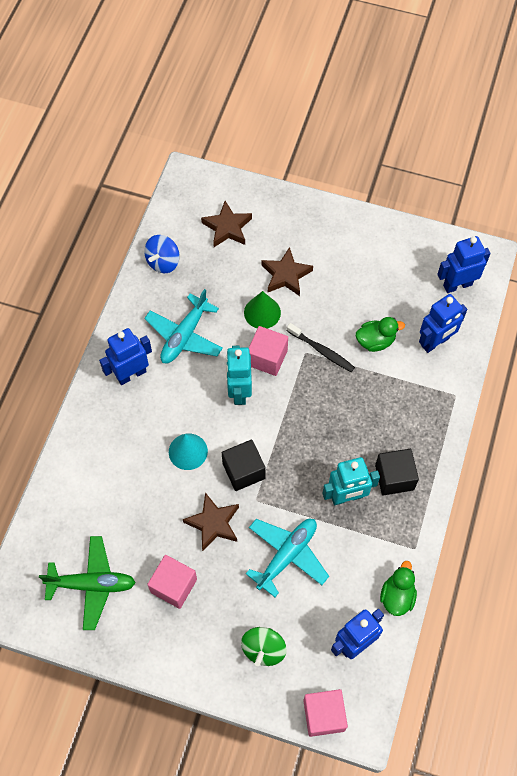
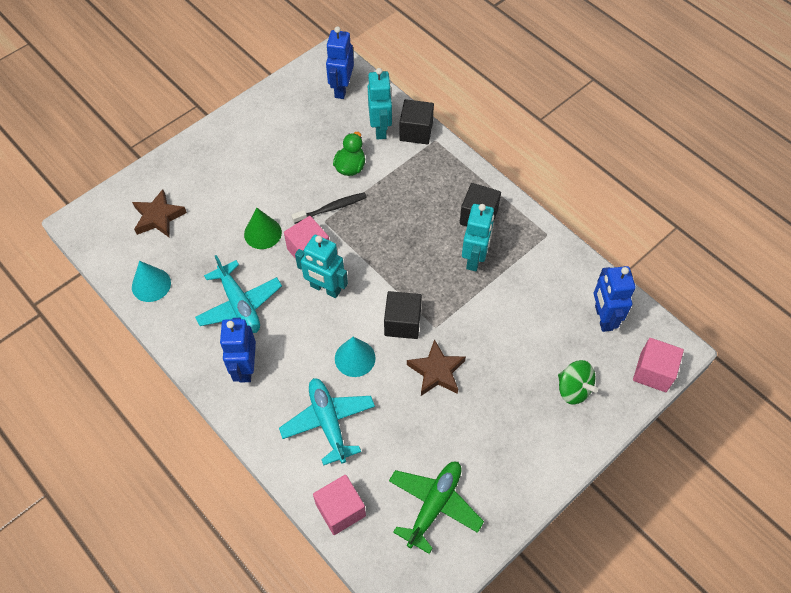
camera: 60 degrees left, 5 degrees down
blue spinning top [144,235,180,273] -> turquoise cone [132,261,171,302]
pink cube [147,555,197,609] -> pink cube moved to [313,475,366,535]
turquoise plane [246,519,329,597] -> turquoise plane moved to [279,378,375,465]
brown star [262,247,313,296] -> none
green duck [380,561,417,616] -> none
blue robot [419,294,467,353] -> turquoise robot [368,68,392,140]
none -> black cube [400,99,434,145]

